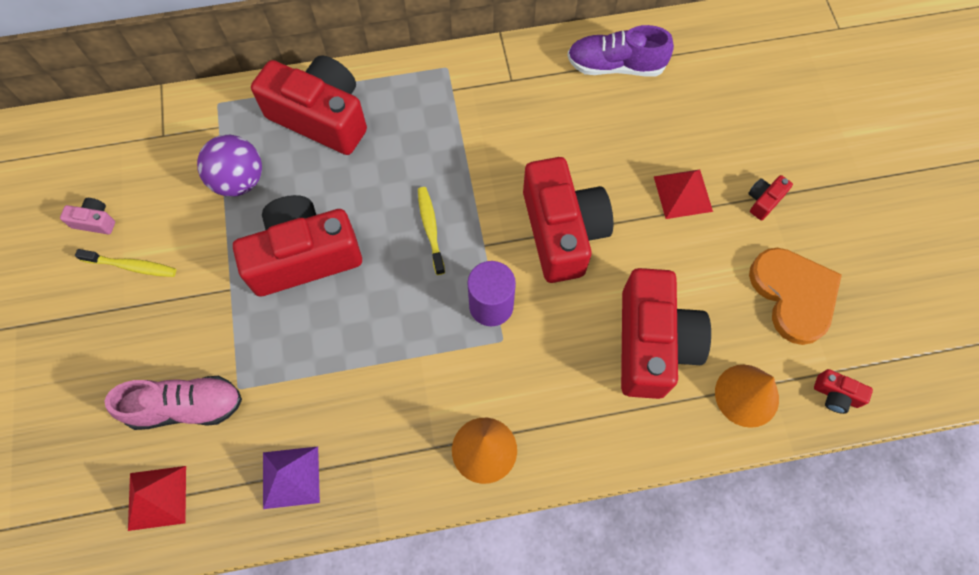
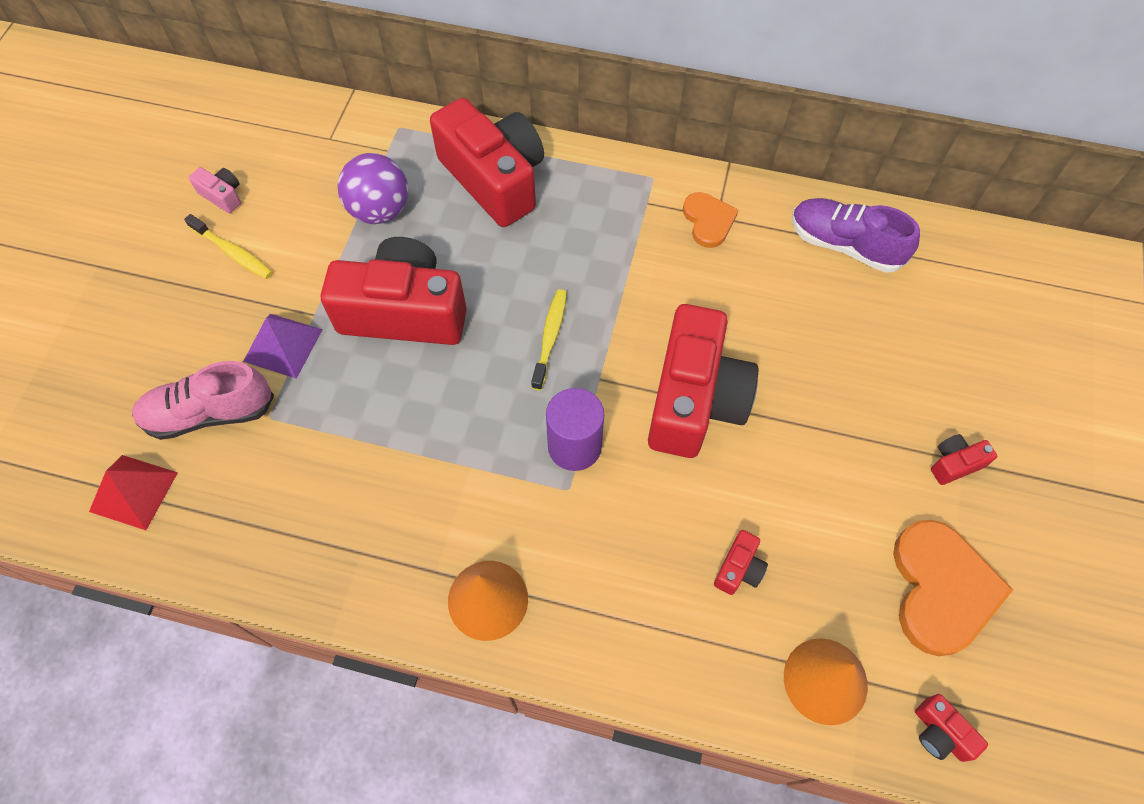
camera: 25 degrees right, 5 degrees down
pink shoe [104,376,242,430] -> pink shoe turned 150 degrees clockwise [132,361,274,440]
purple pyramid [263,446,320,509] -> purple pyramid moved to [243,314,322,379]
red camera [621,268,711,399] -> red camera [714,530,768,595], size x0.40
red pyramid [654,169,713,219] -> none
none -> orange heart [683,192,738,248]

